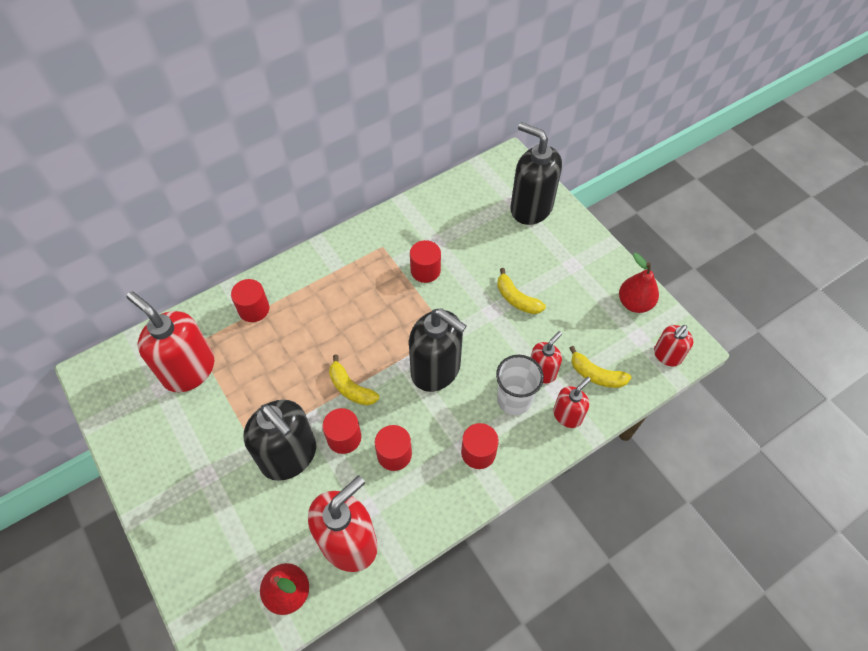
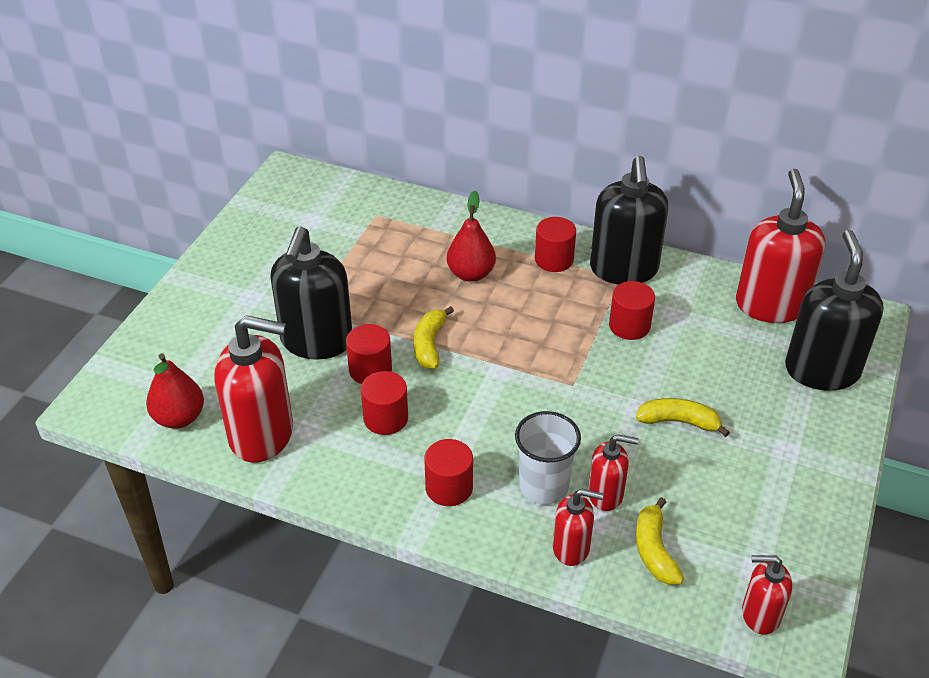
camera: 55 degrees right, 15 degrees down
red soap dispenser [126,291,214,392] -> red soap dispenser moved to [736,169,825,323]
red cylinder [231,279,269,322] -> red cylinder moved to [535,217,576,272]
black soap dispenser [409,309,467,392] -> black soap dispenser moved to [590,156,668,285]
yellow banana [497,268,546,314] -> yellow banana turned 90 degrees clockwise [636,398,730,437]
red pear [619,253,659,313] -> red pear moved to [447,191,496,282]

